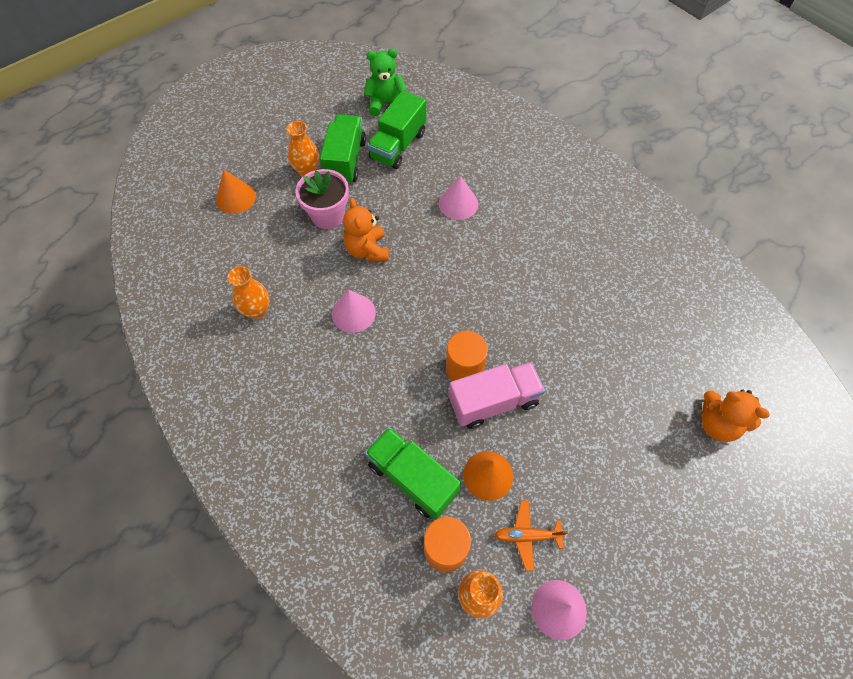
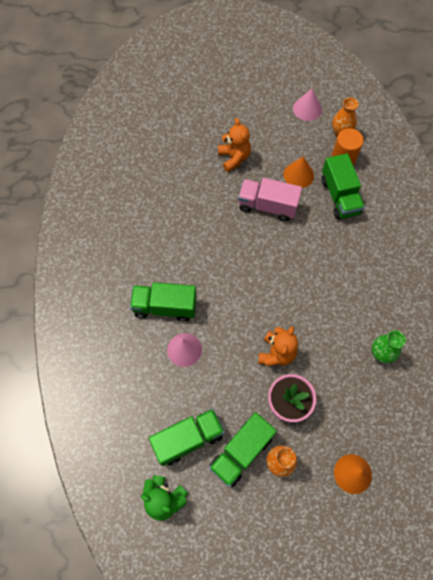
camera: 145 degrees left, 5 degrees up
orange vase [228,266,269,319] -> green vase [372,330,406,363]
pink cone [332,290,376,333] -> none
orange cylinder [446,331,488,381] -> none
orange plane [495,501,568,571] -> none
orange teddy bear [701,389,770,442] -> orange teddy bear moved to [218,118,251,172]
none -> green truck [130,282,197,322]

